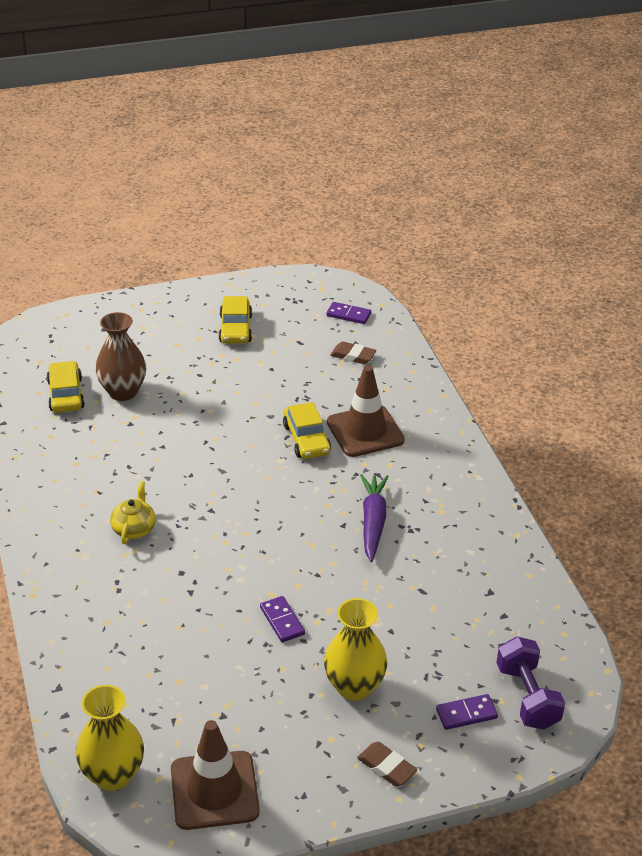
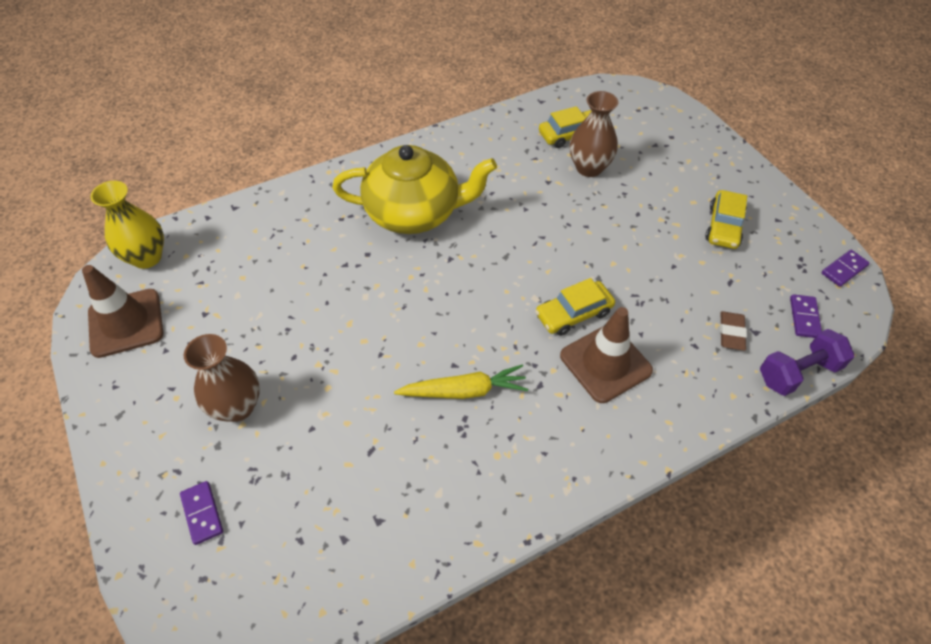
camera: 80 degrees right, 15 degrees up
yellow teapot [110,481,156,544] -> yellow teapot [332,145,497,234], size x2.41
yellow car [219,296,252,343] -> yellow car turned 60 degrees counterclockwise [705,190,747,249]
purple domino [260,596,305,642] -> purple domino moved to [821,250,870,287]
yellow vase [324,598,387,701] -> brown vase [184,334,260,422]
brown eraser [357,742,417,786] -> none
purple carrot [360,474,389,562] -> yellow carrot [394,364,528,399]
purple dumbbell [497,636,565,730] -> purple dumbbell moved to [760,329,854,396]

